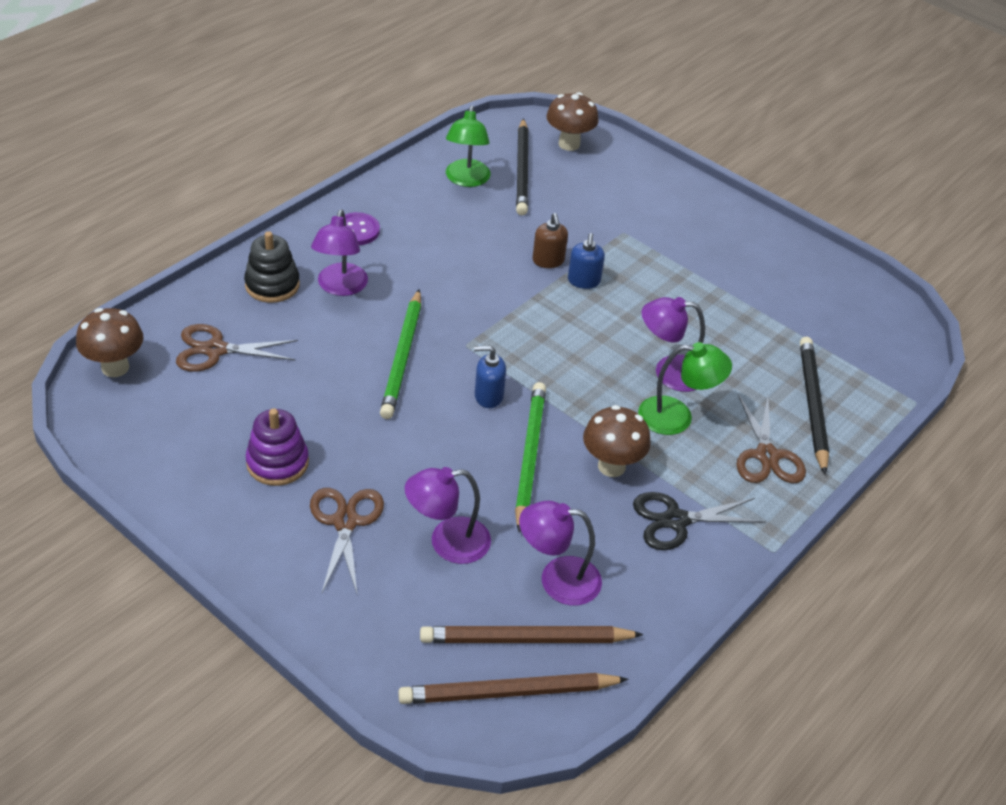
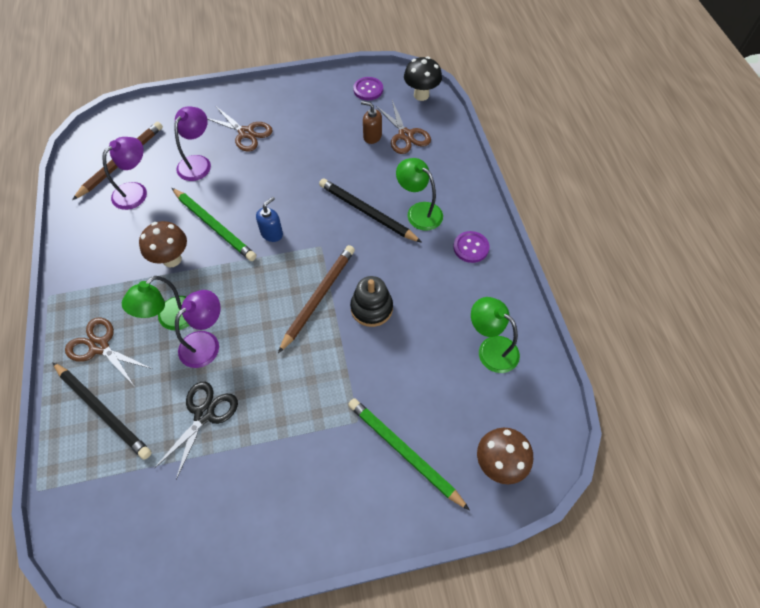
camera: 130 degrees right, 15 degrees up
brown mushroom [76,308,144,377] -> black mushroom [404,56,442,101]
brown scissors [176,324,298,372] -> brown scissors turned 120 degrees clockwise [376,100,431,154]
black stacking toy [244,231,300,303] -> black stacking toy moved to [350,276,393,327]
purple stacking toy [246,408,309,486] -> none
purple lamp [311,209,368,296] -> green lamp [396,158,443,231]
green pencil [380,289,421,419] -> green pencil moved to [348,398,470,511]
brown pencil [398,673,628,704] -> brown pencil moved to [278,245,355,353]
black pencil [516,118,529,215] -> black pencil moved to [319,178,422,243]
brown soap dispenser [532,213,568,268] -> brown soap dispenser moved to [361,101,382,144]
blue soap dispenser [568,233,605,289] -> none
black scissors [633,492,766,550] -> black scissors moved to [154,382,238,480]
none -> purple button [353,77,383,100]

